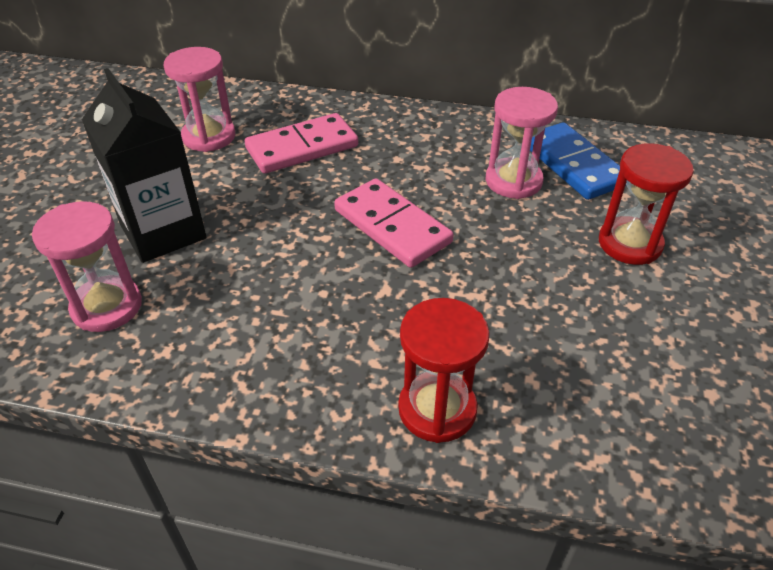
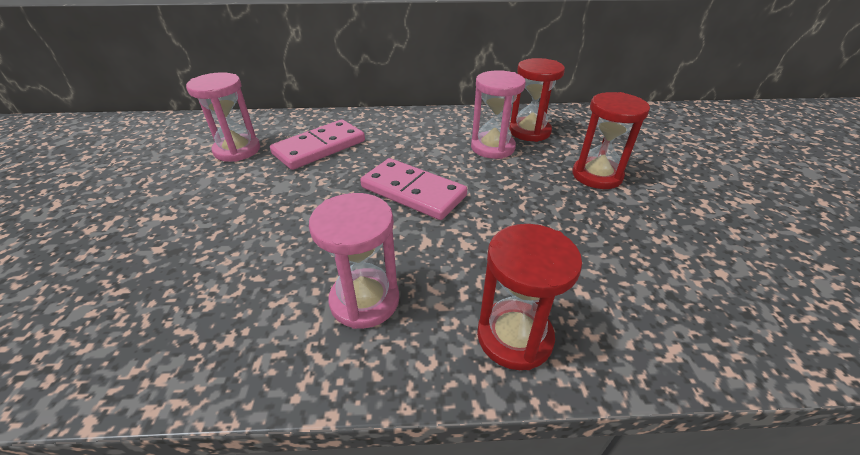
camera: 15 degrees left, 5 degrees down
pink hourglass [32,201,142,332] -> pink hourglass moved to [309,193,399,329]
black carton [82,68,206,263] -> none
blue domino [530,122,627,200] -> red hourglass [509,58,565,142]

